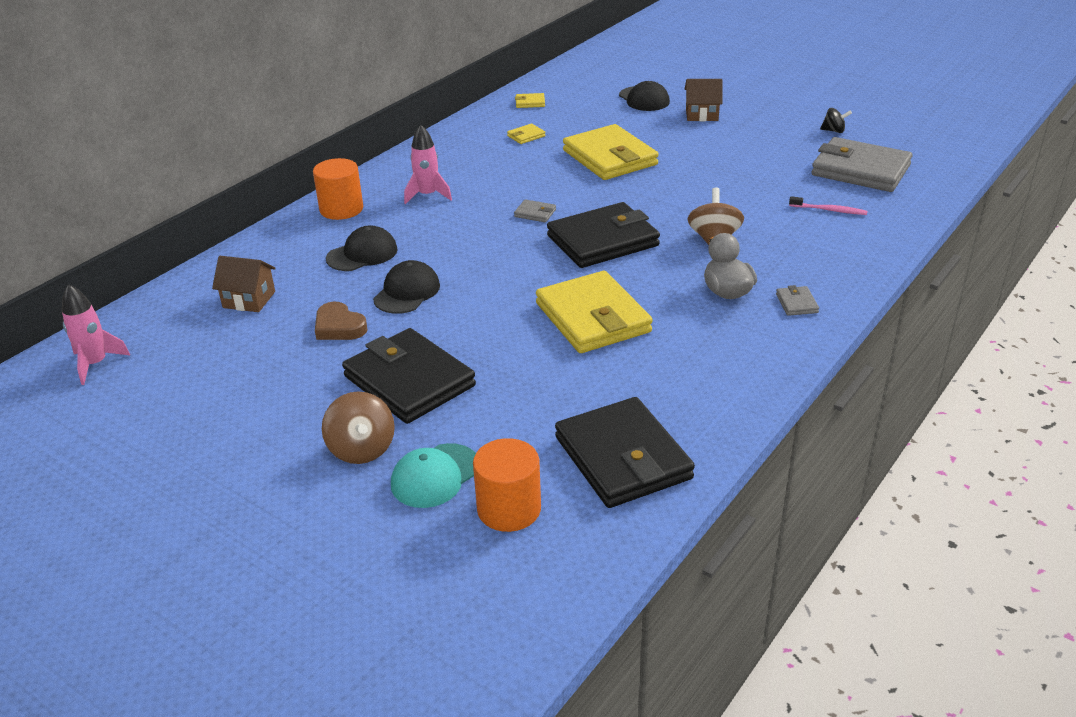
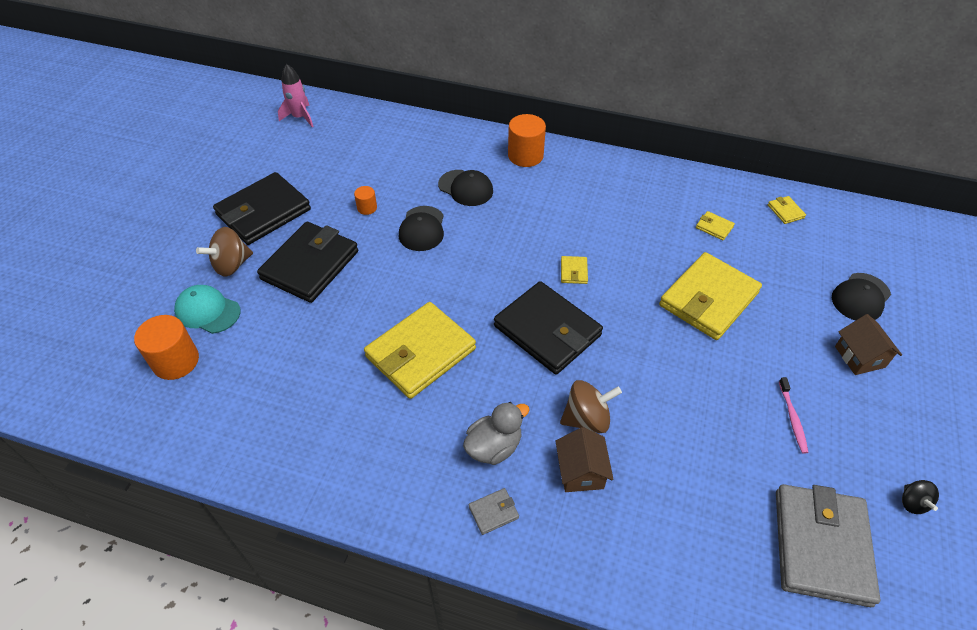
camera: 70 degrees right, 15 degrees up
brown house [212,256,276,312] -> brown house moved to [555,427,614,492]
brown heart [315,302,368,340] -> orange cylinder [354,186,377,215]
black cap [373,260,440,314] -> black cap turned 90 degrees clockwise [399,206,444,251]
pink rocket [404,125,452,204] -> none
grey wallet [514,199,556,222] -> yellow wallet [561,256,588,284]
black wallet [555,397,695,508] -> black wallet moved to [213,172,311,245]
pink toothbrush [789,196,867,215] -> pink toothbrush moved to [779,377,809,454]

